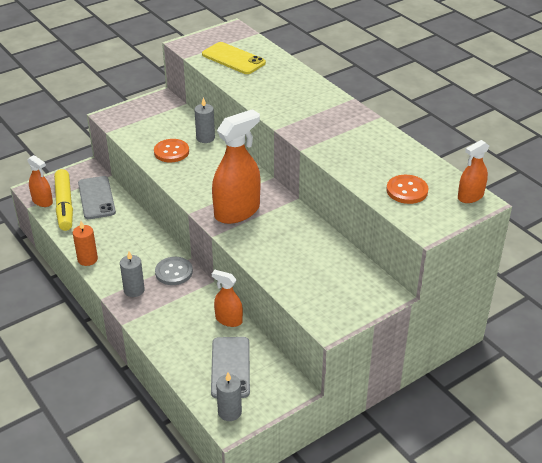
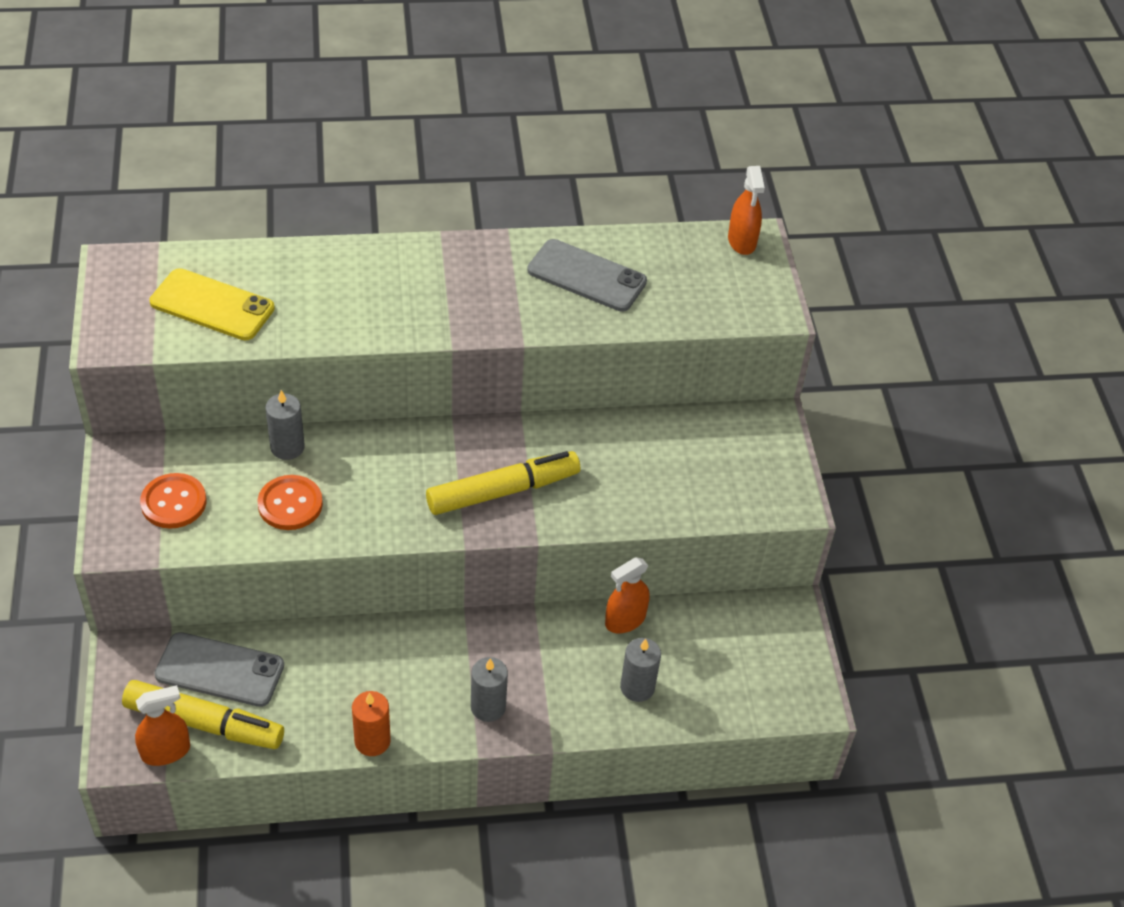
camera: 65 degrees left, 10 degrees up
grey button [155,257,193,285] -> none
yellow phone [202,42,266,74] -> yellow phone turned 45 degrees clockwise [150,268,275,341]
grey phone [211,337,250,398] -> grey phone moved to [527,239,647,312]
orange spray bottle [212,109,261,224] -> yellow marker [426,451,580,515]
grey candle [216,373,242,421] -> grey candle moved to [620,638,661,702]
orange button [386,175,428,204] -> orange button moved to [140,473,206,529]

